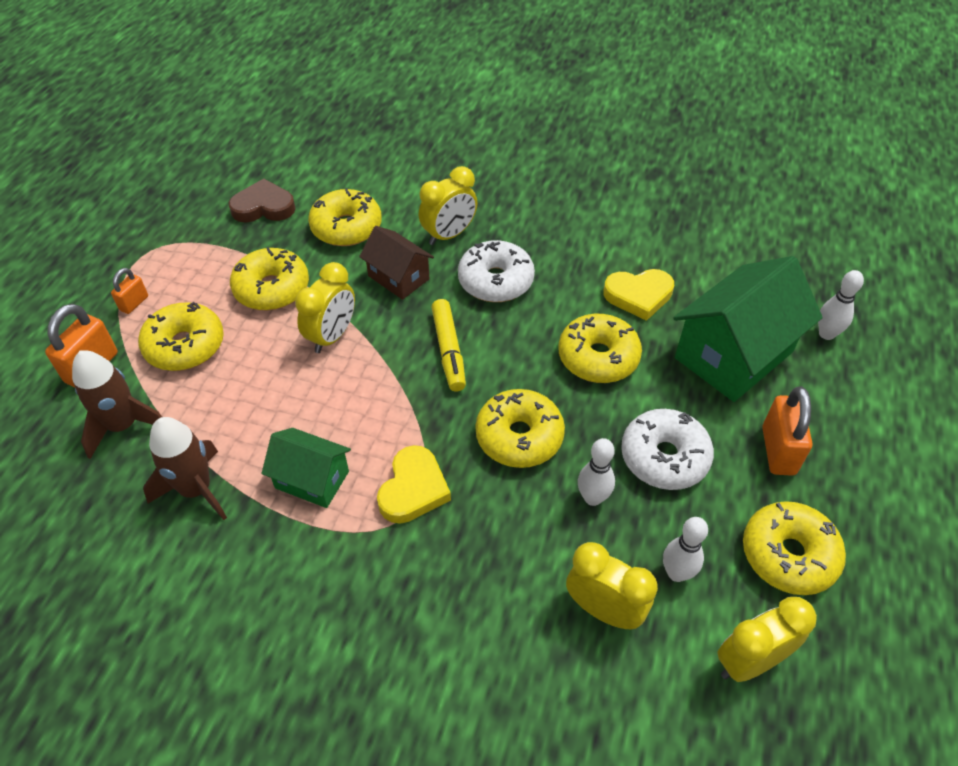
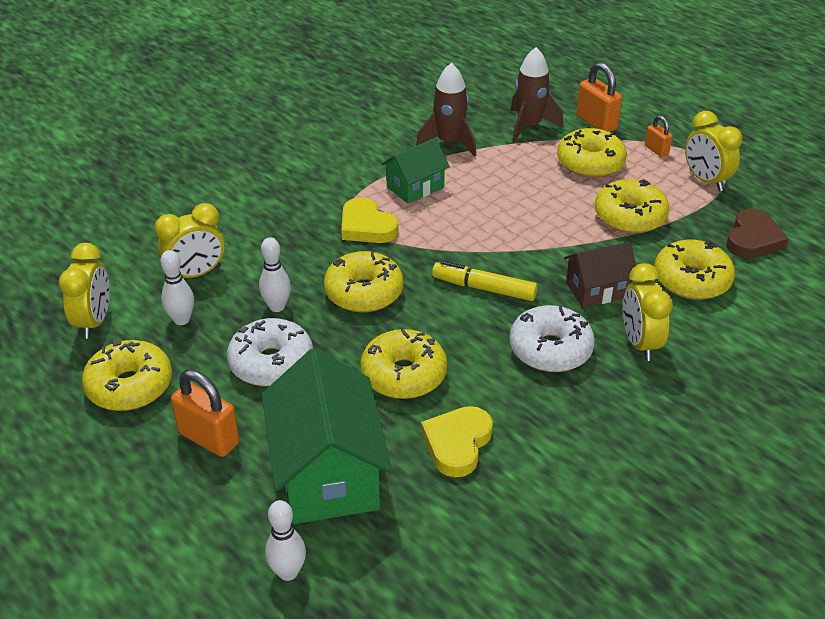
camera: 120 degrees right, 10 degrees down
yellow clock [295,262,355,353] -> yellow clock moved to [685,111,742,191]

